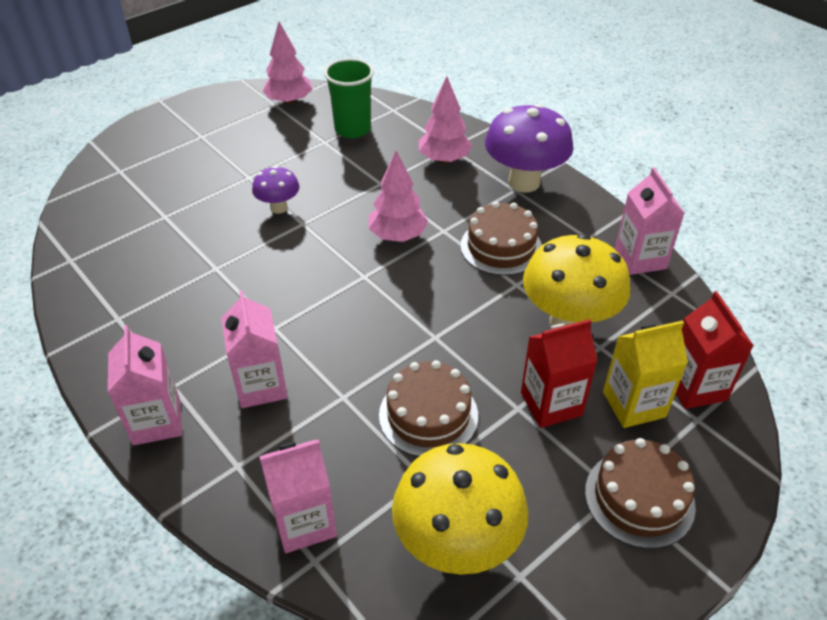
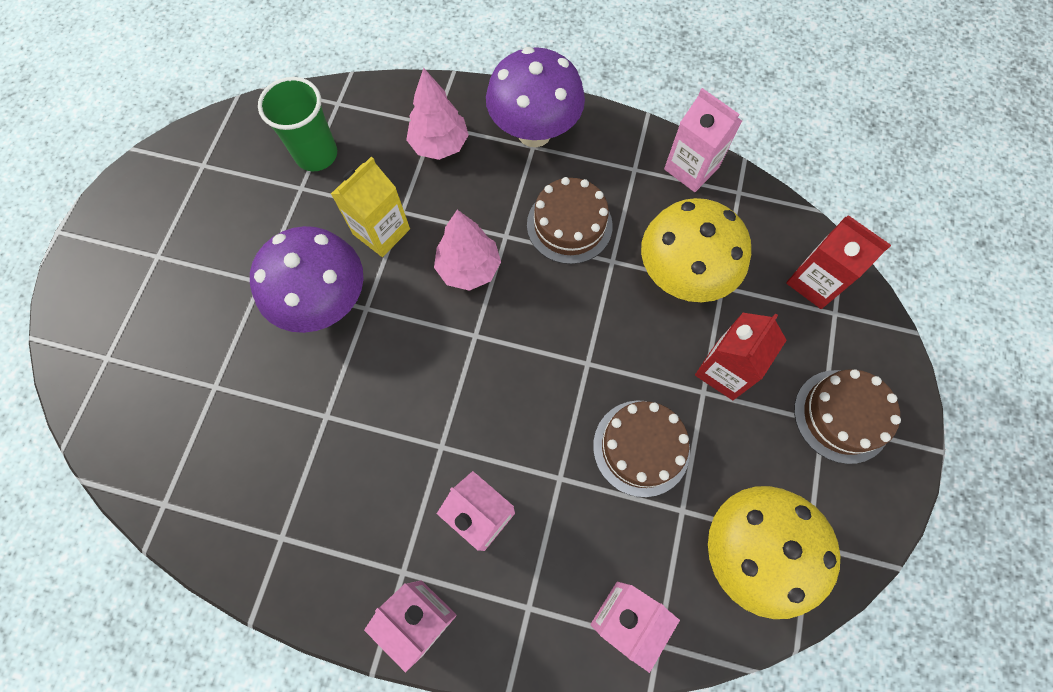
camera: 35 degrees left, 25 degrees up
purple mushroom [252,166,300,214] -> purple mushroom [250,226,364,333], size x1.90
pink tree [263,22,312,105] -> none
yellow carton [603,320,688,428] -> yellow carton moved to [331,157,410,257]

